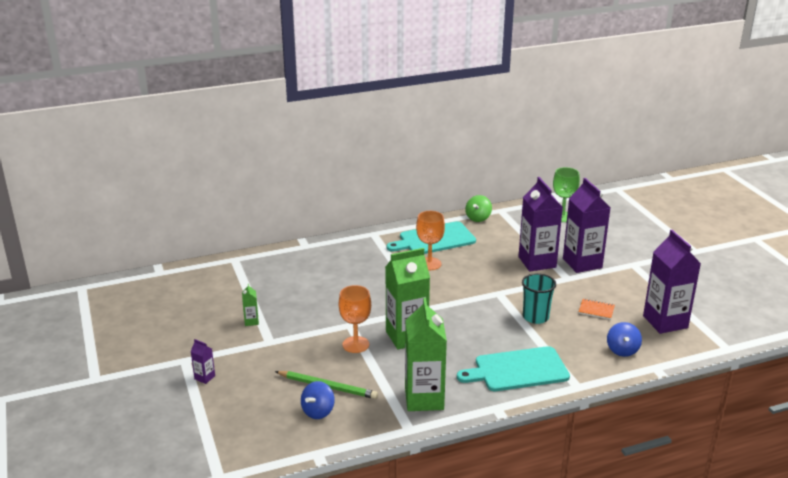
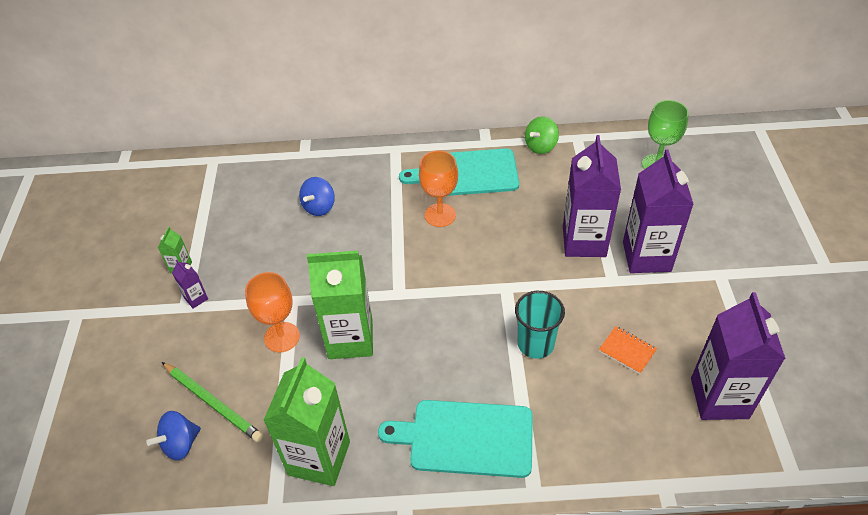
camera: 20 degrees right, 20 degrees up
purple carton [191,339,215,384] -> purple carton moved to [172,260,208,308]
blue spinning top [607,322,642,357] -> blue spinning top moved to [299,177,335,216]

